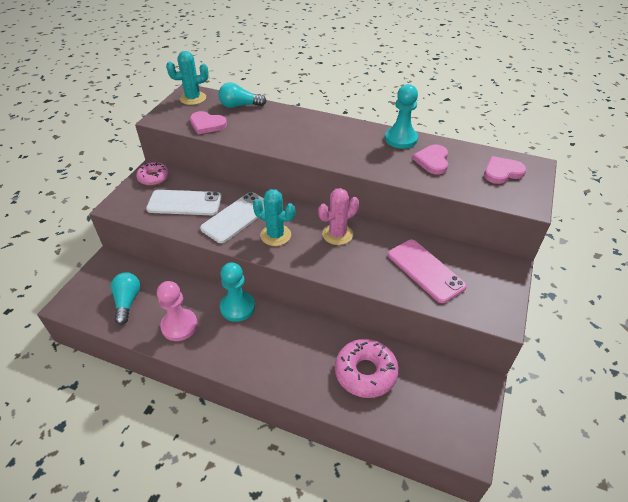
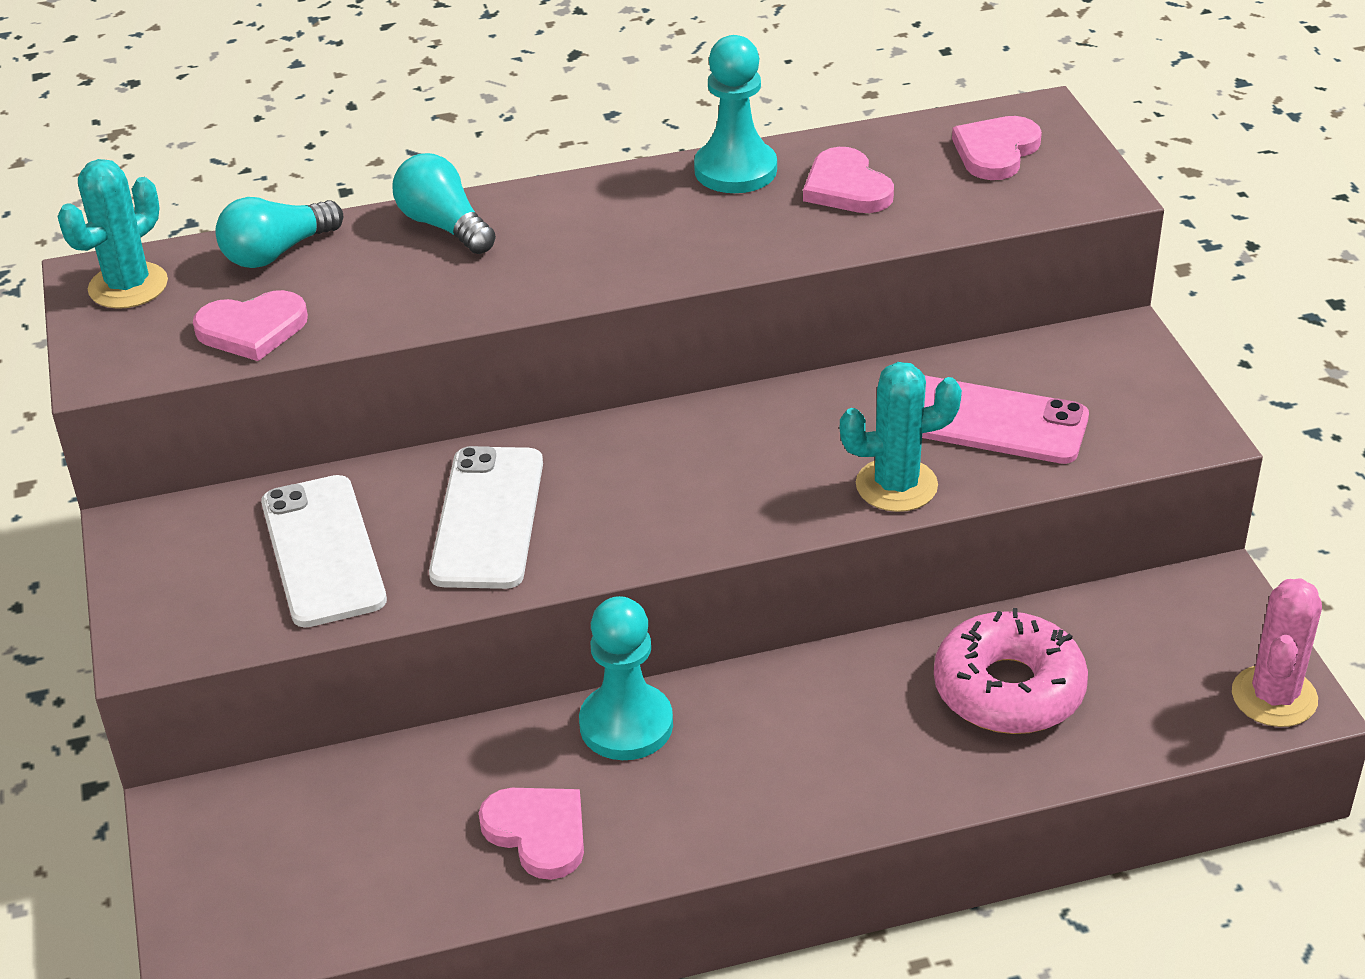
camera: 35 degrees left, 5 degrees down
turquoise light bulb [111,272,140,325] -> turquoise light bulb moved to [392,153,496,254]
pink donut [136,162,169,186] -> none
white phone [146,190,222,215] -> white phone turned 75 degrees counterclockwise [261,475,387,628]
pink pawn [157,281,198,341] -> pink heart [479,788,584,880]
turquoise cactus [253,189,295,246] -> turquoise cactus moved to [840,362,962,512]
pink cactus [318,188,359,245] -> pink cactus moved to [1232,579,1322,727]

